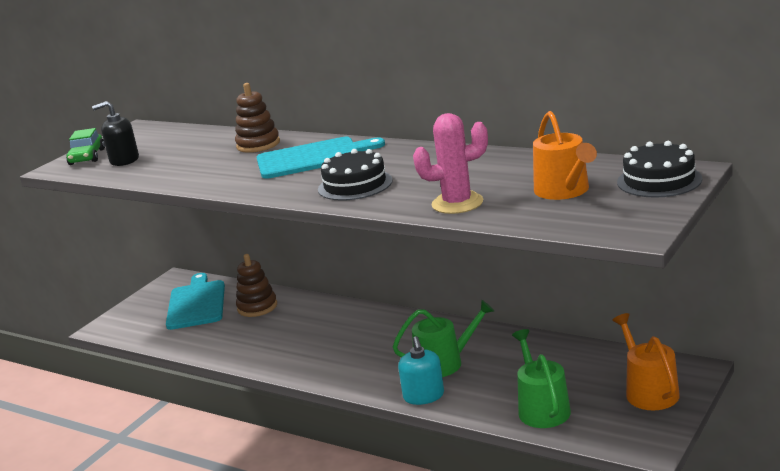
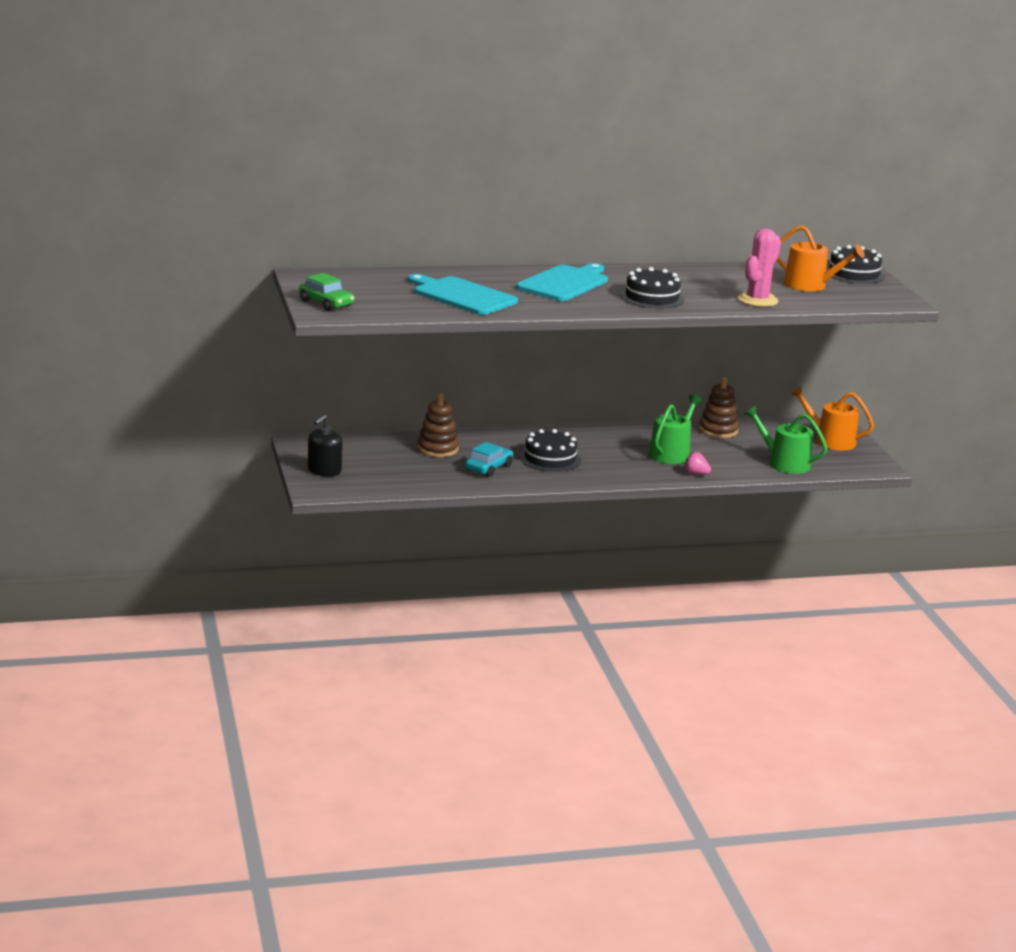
camera: 50 degrees left, 0 degrees up
black soap dispenser [92,101,139,166] -> black soap dispenser moved to [308,415,343,476]
turquoise cutting board [166,273,225,330] -> turquoise cutting board moved to [408,274,518,315]
brown stacking toy [235,83,280,153] -> brown stacking toy moved to [699,377,739,438]
turquoise soap dispenser [398,336,444,405] -> pink strawberry [684,452,711,475]
none -> turquoise car [465,442,513,477]
none -> black cake [520,429,581,472]

